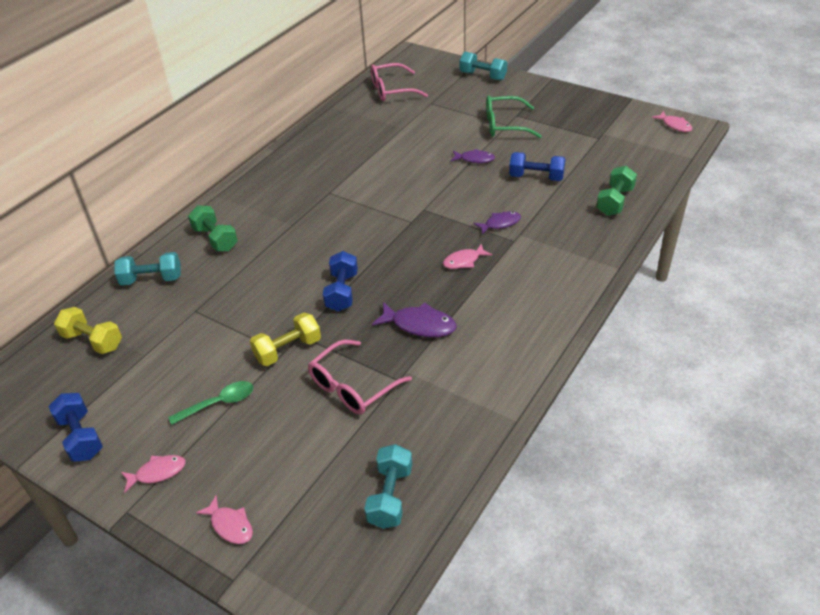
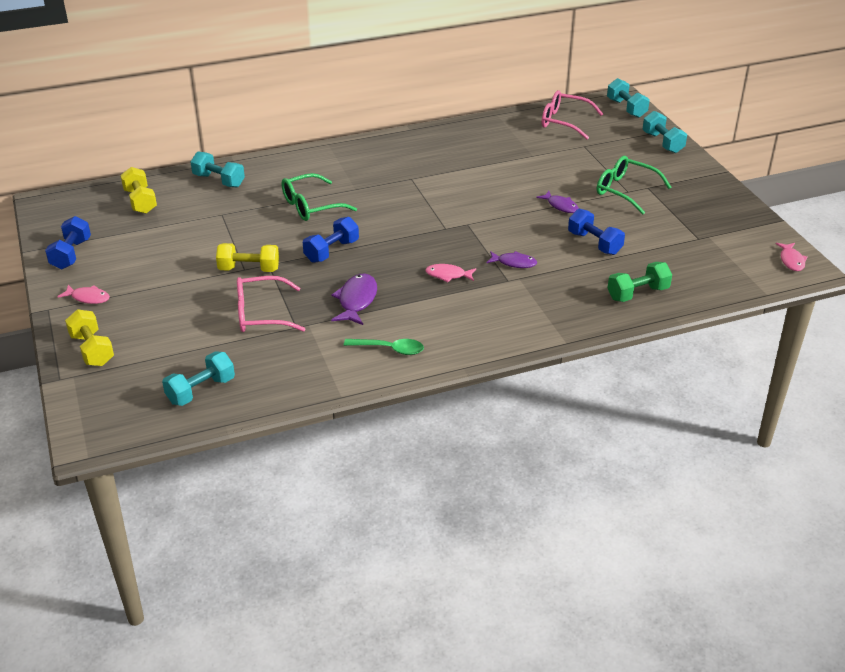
camera: 35 degrees right, 5 degrees down
green spoon [168,381,253,425] -> green spoon moved to [344,339,424,355]
green dumbbell [188,205,238,251] -> none
pink fish [196,495,253,544] -> yellow dumbbell [65,309,114,366]
purple fish [372,302,456,337] -> purple fish turned 135 degrees counterclockwise [331,274,377,325]
none -> green glasses [282,173,357,221]
none -> turquoise dumbbell [607,78,650,118]

